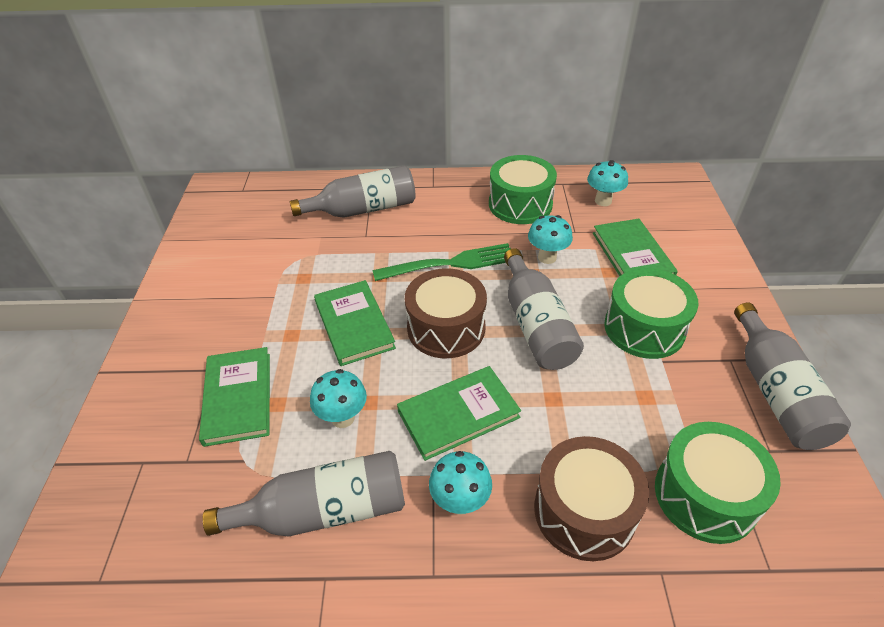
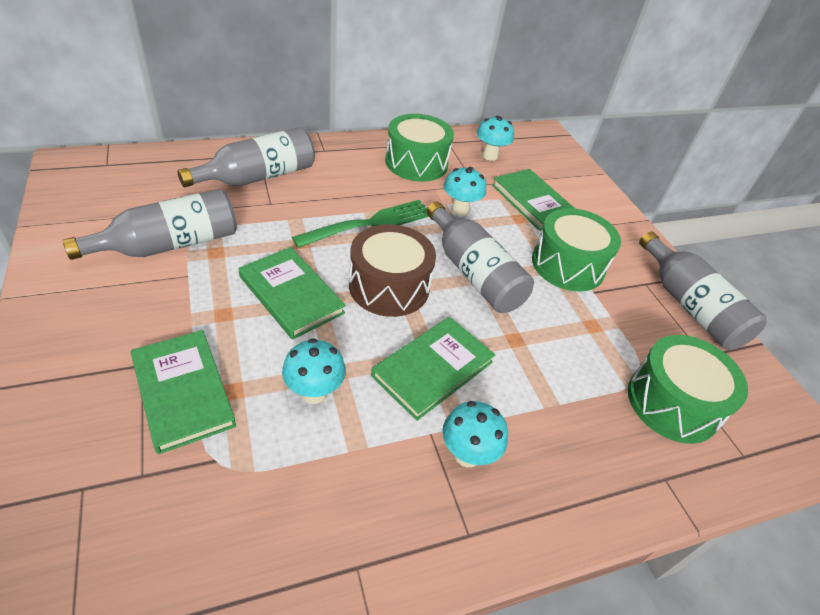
camera: 25 degrees left, 0 degrees up
grey bottle [203,451,405,537] -> grey bottle moved to [63,189,237,260]
brown drum [534,436,649,561] -> none

